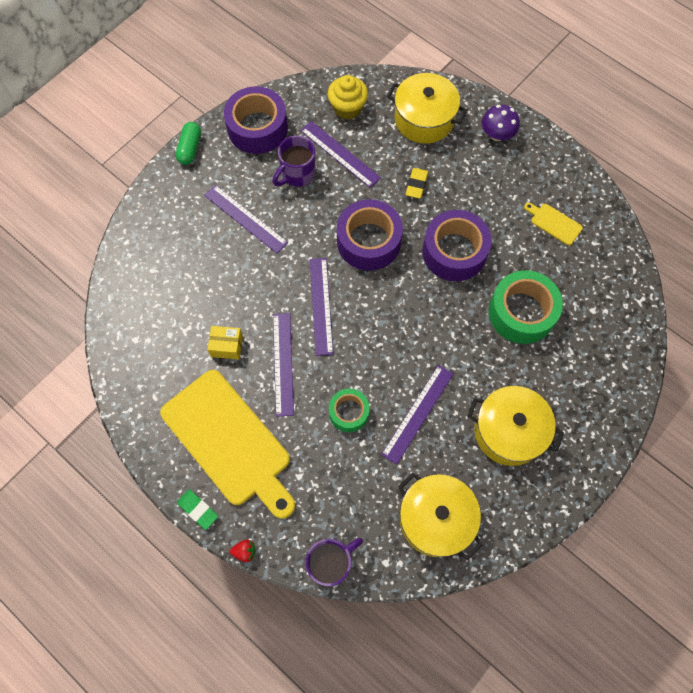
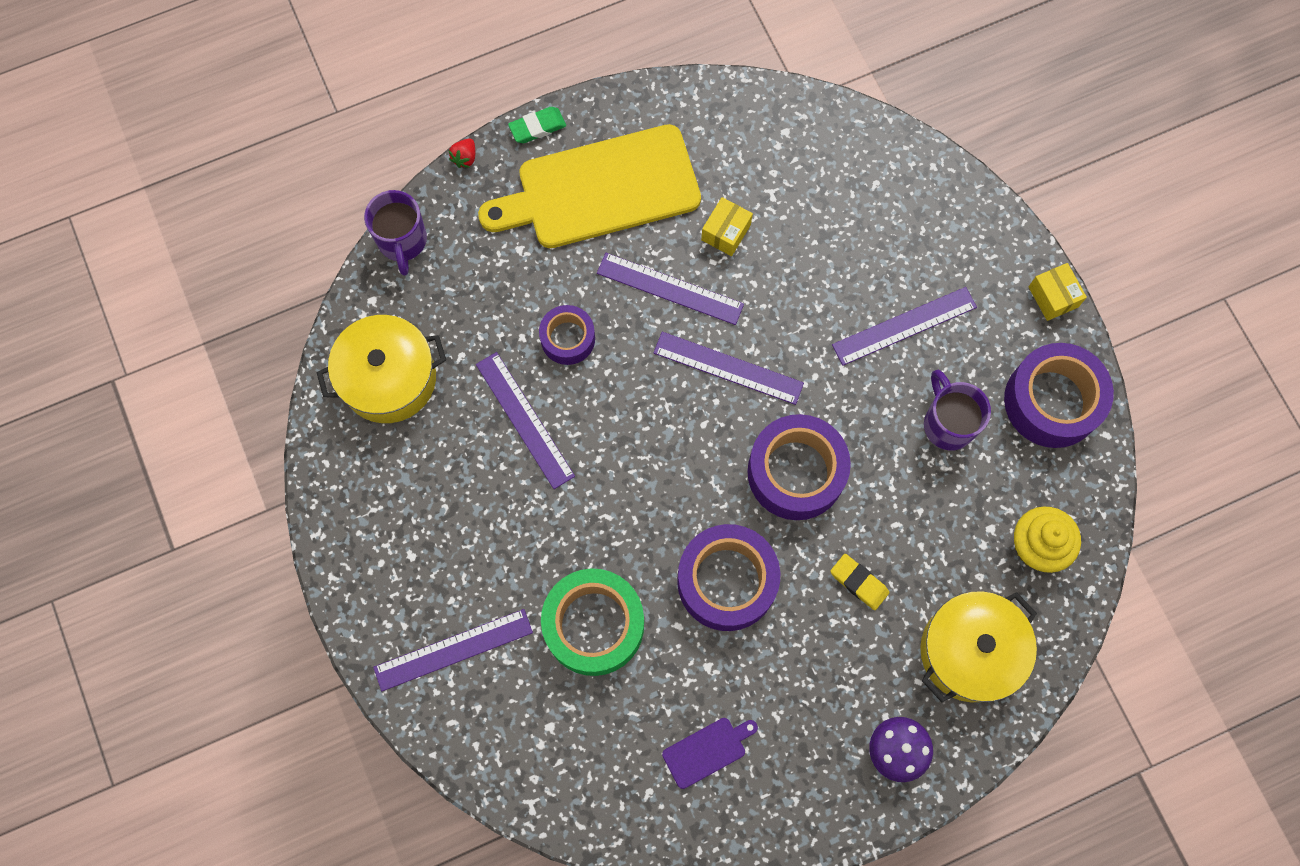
camera: 115 degrees right, 5 degrees up
green capsule [176,122,201,165] -> yellow box [1028,263,1087,321]
purple ruler [300,121,381,188] -> purple ruler moved to [373,609,533,691]
green tape [329,389,370,432] -> purple tape [539,305,595,365]
yellow pot [468,386,564,466] -> none
yellow cutting board [524,203,583,245] -> purple cutting board [662,718,758,789]

